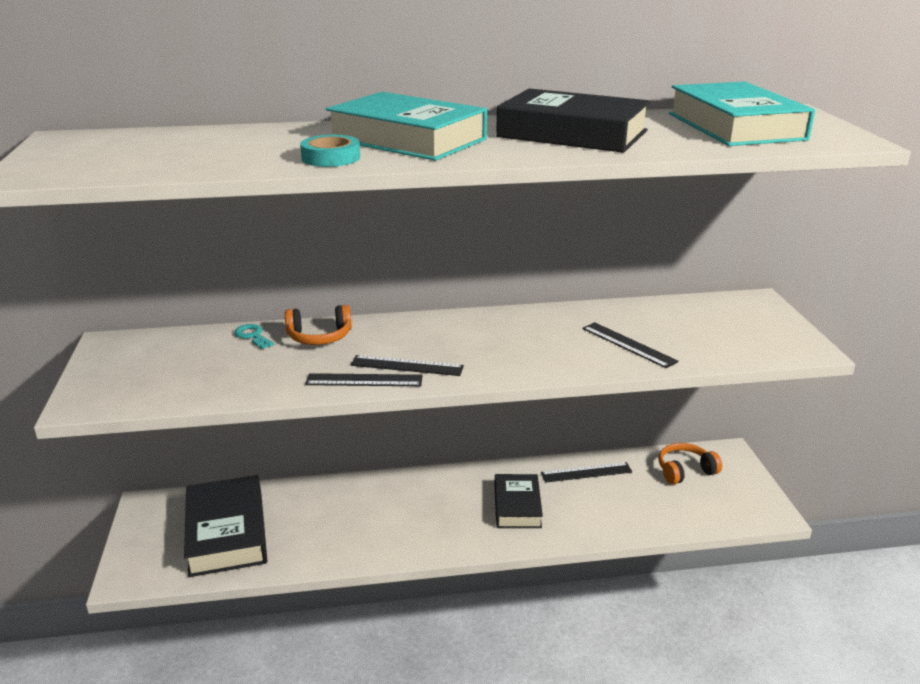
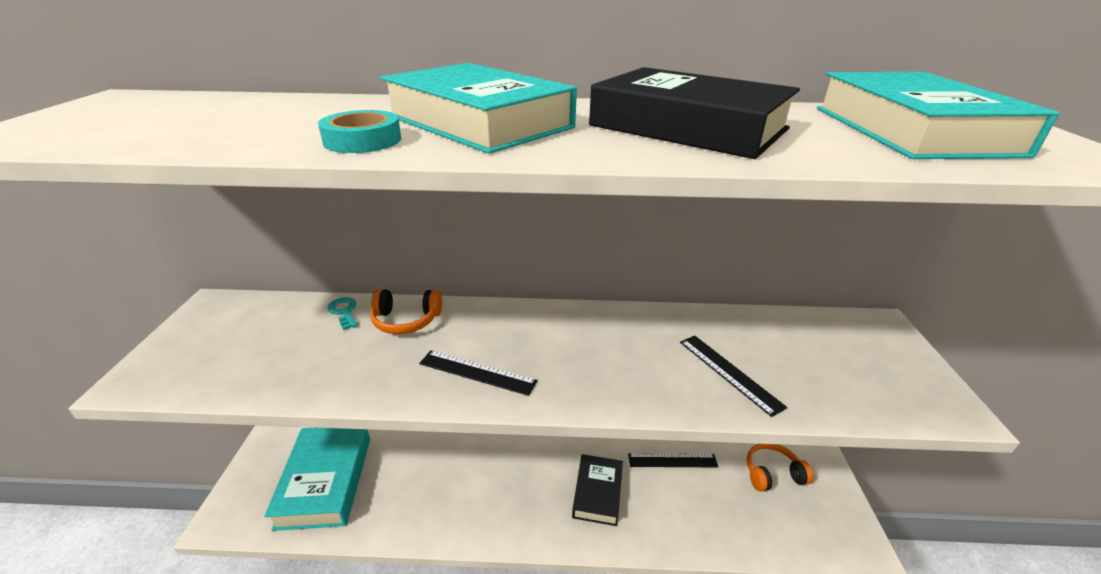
camera: 10 degrees right, 5 degrees up
black book [184,475,267,577] -> turquoise book [264,428,370,531]
black ruler [305,373,422,386] -> none

